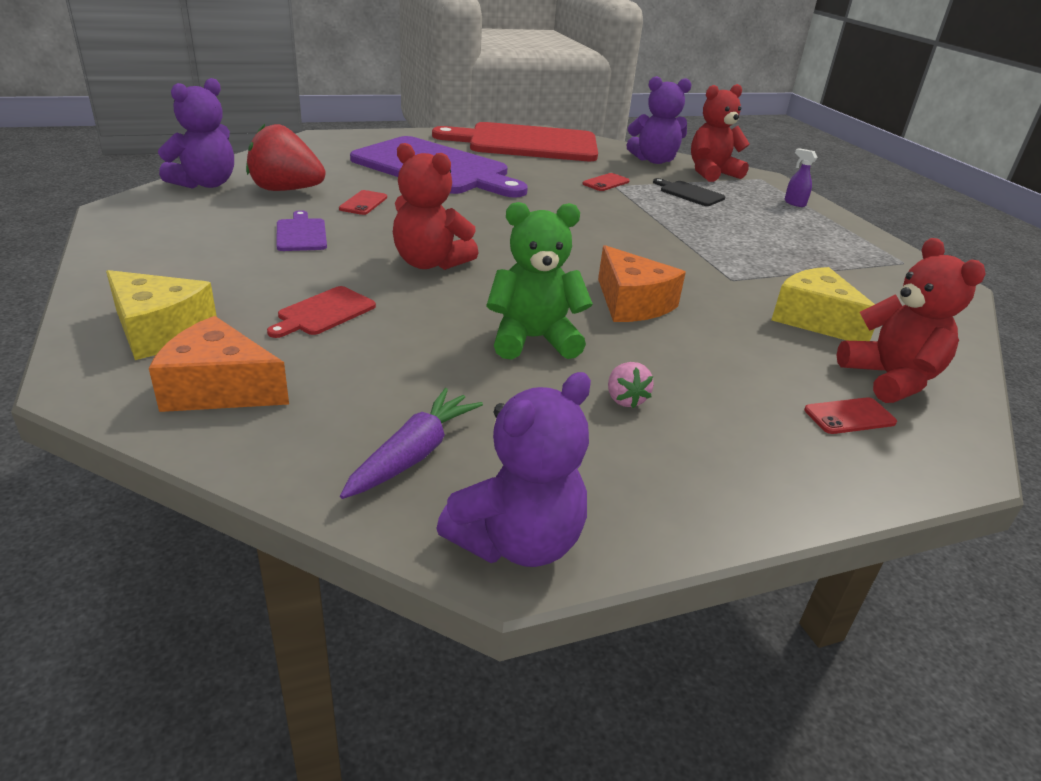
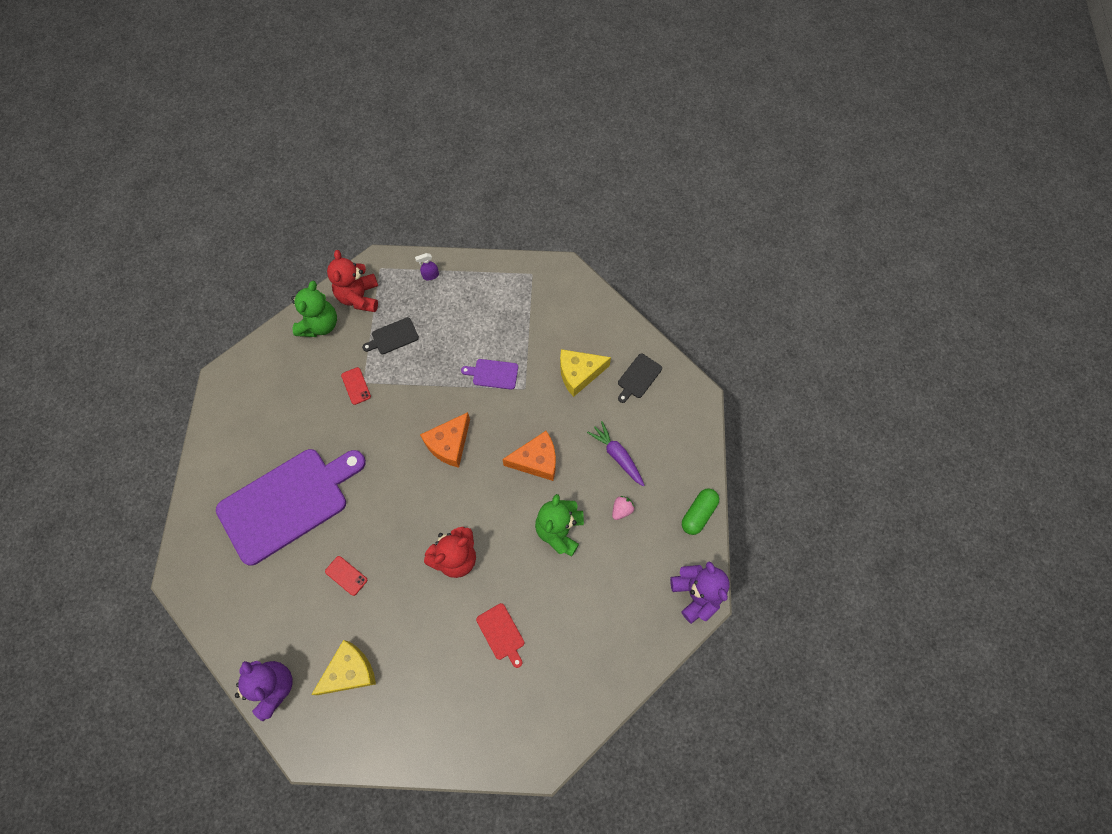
camera: 65 degrees left, 35 degrees up
yellow cheese [106,270,217,360] -> yellow cheese moved to [311,640,376,695]
orange cheese [149,316,289,412] -> orange cheese moved to [420,412,470,468]
red strawberry [246,124,325,191] -> none
purple cutting board [276,210,327,251] -> purple cutting board moved to [461,359,518,390]
purple carrot [340,388,483,499] -> purple carrot moved to [587,421,645,486]
red cutting board [432,122,598,161] -> none
pink strawberry [608,362,654,408] -> pink strawberry turned 60 degrees counterclockwise [612,496,634,520]
purple teddy bear [626,76,692,164] -> green teddy bear [291,281,337,337]
red phone [804,397,897,434] -> none
red teddy bear [837,238,986,403] -> black cutting board [618,354,662,403]
none -> green capsule [682,488,719,535]

